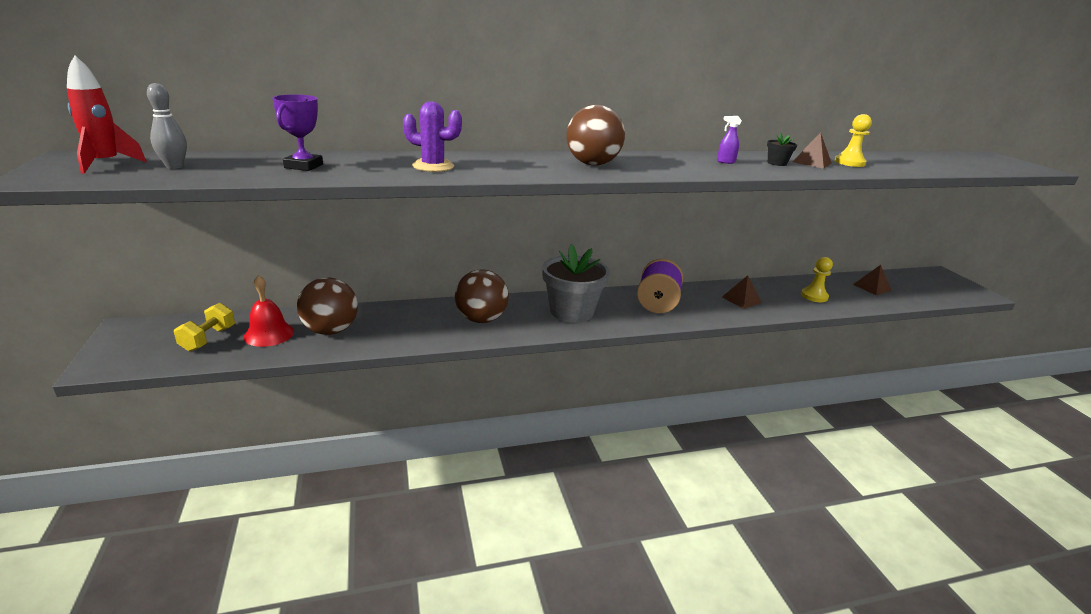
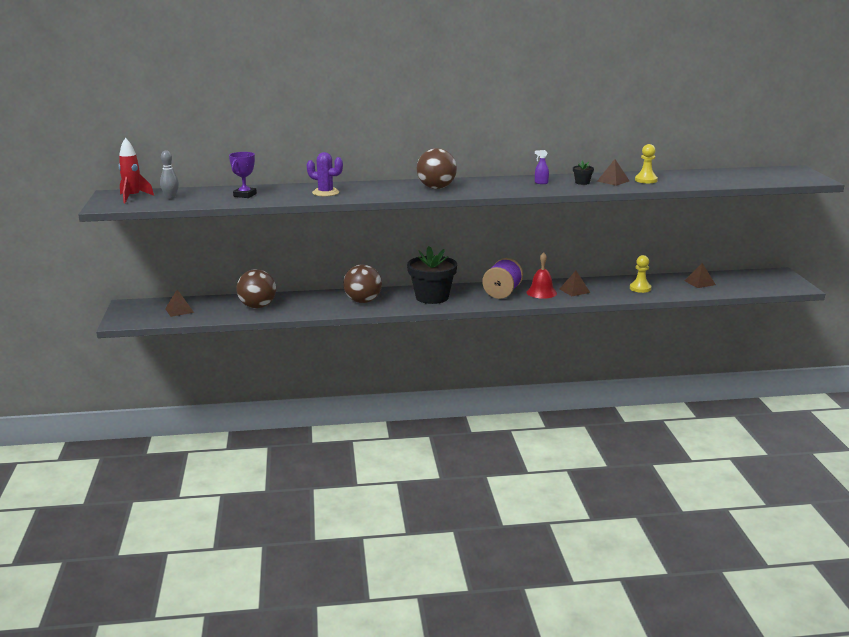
camera: 10 degrees right, 5 degrees down
yellow dumbbell [174,303,235,352] -> brown pyramid [165,290,194,317]
red bell [243,275,294,347] -> red bell moved to [526,252,557,299]
grey flower pot [542,244,610,323] -> black flower pot [407,246,457,304]

